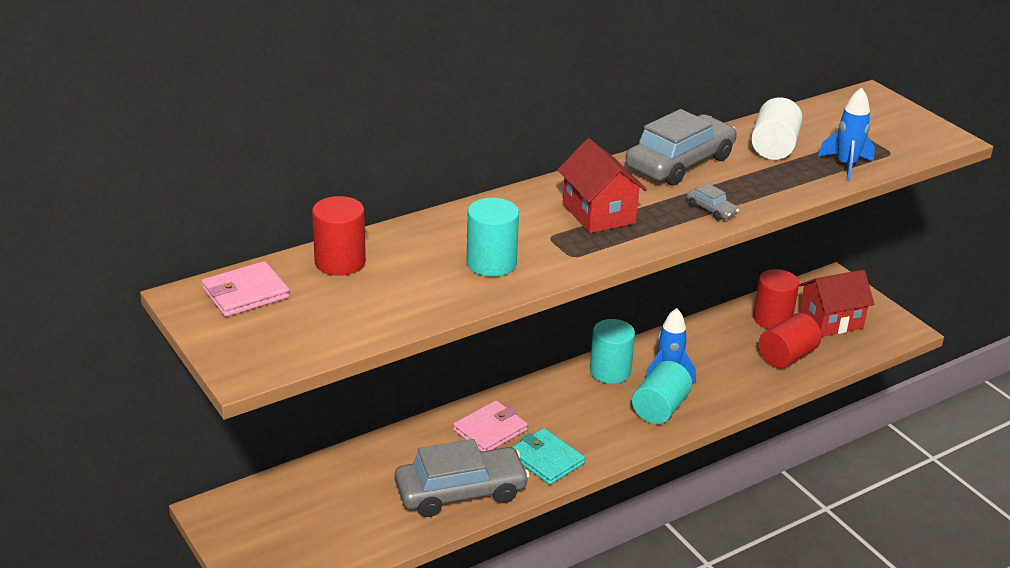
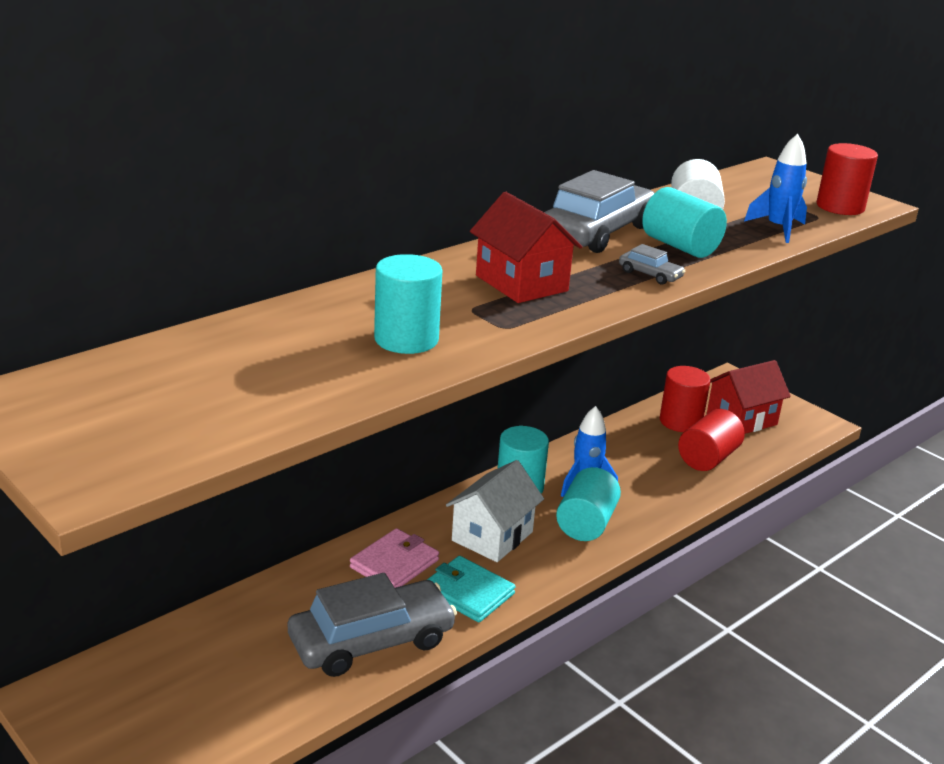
camera: 10 degrees left, 5 degrees down
pink wallet [202,261,290,317] -> none
red cylinder [312,196,366,276] -> red cylinder moved to [816,143,878,215]
none -> white house [446,460,544,562]
none -> turquoise cylinder [642,187,727,258]

